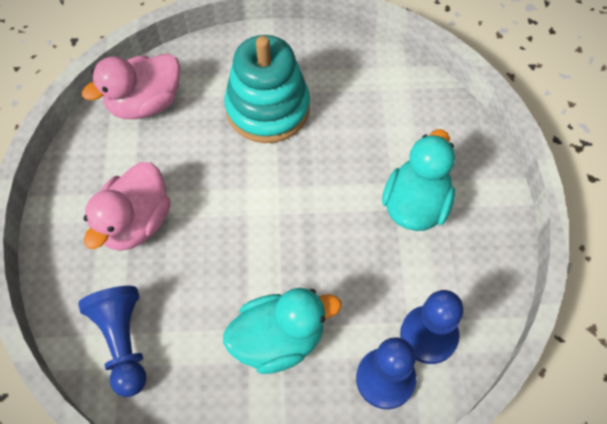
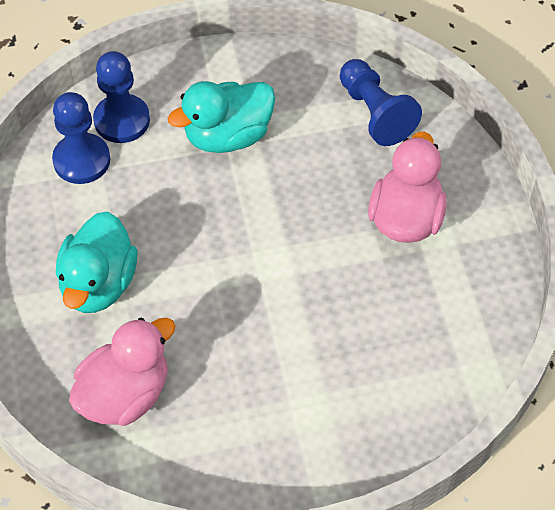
camera: 170 degrees right, 5 degrees down
pink duck [82,53,180,119] -> pink duck moved to [69,318,175,426]
turquoise stacking toy [224,35,310,143] -> none

